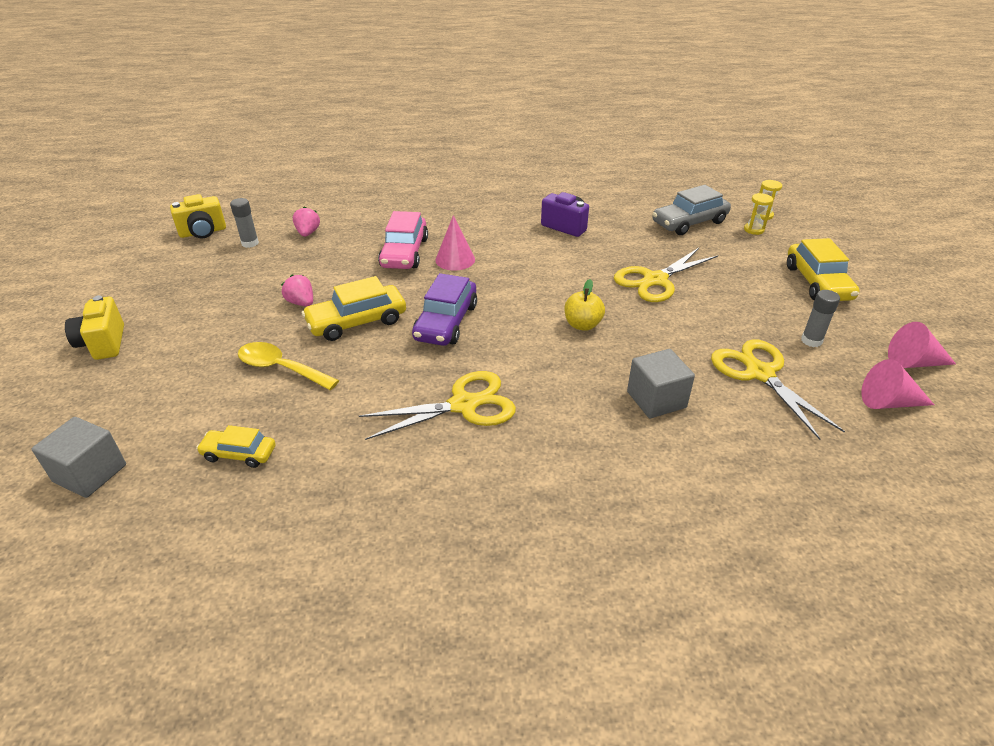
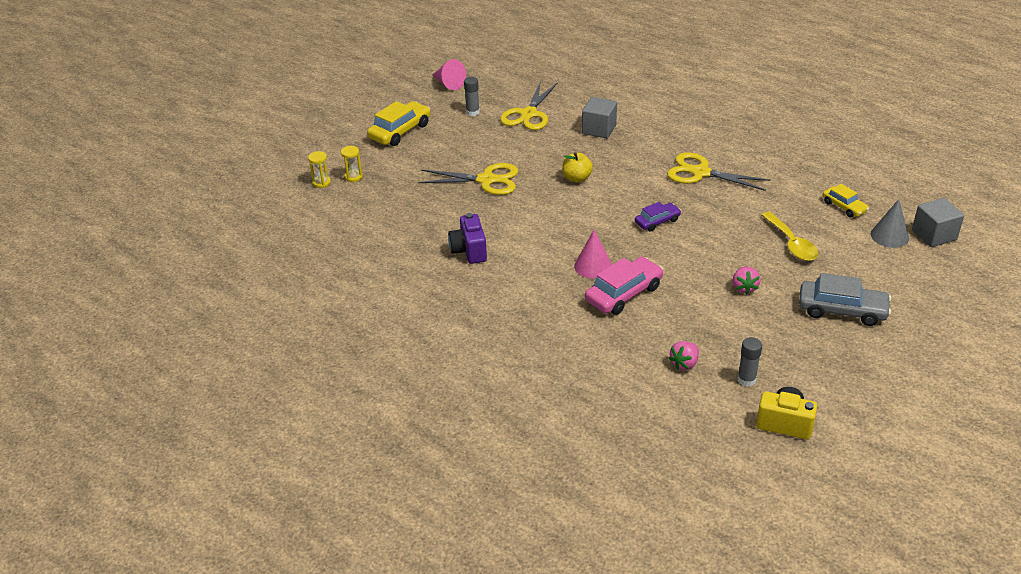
camera: 135 degrees left, 0 degrees up
yellow camera [65,295,124,360] -> none
yellow car [302,276,406,341] -> none
purple car [412,273,477,346] -> purple car [635,202,681,232], size x0.60
grey car [652,185,731,235] -> grey car moved to [799,273,891,326]
pink cone [861,359,934,409] -> none
none -> grey cone [871,199,909,248]

